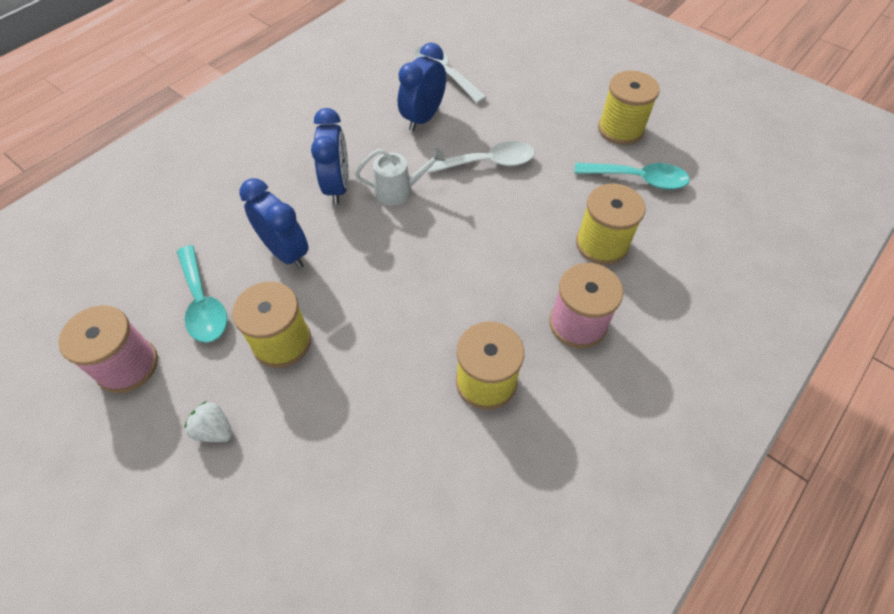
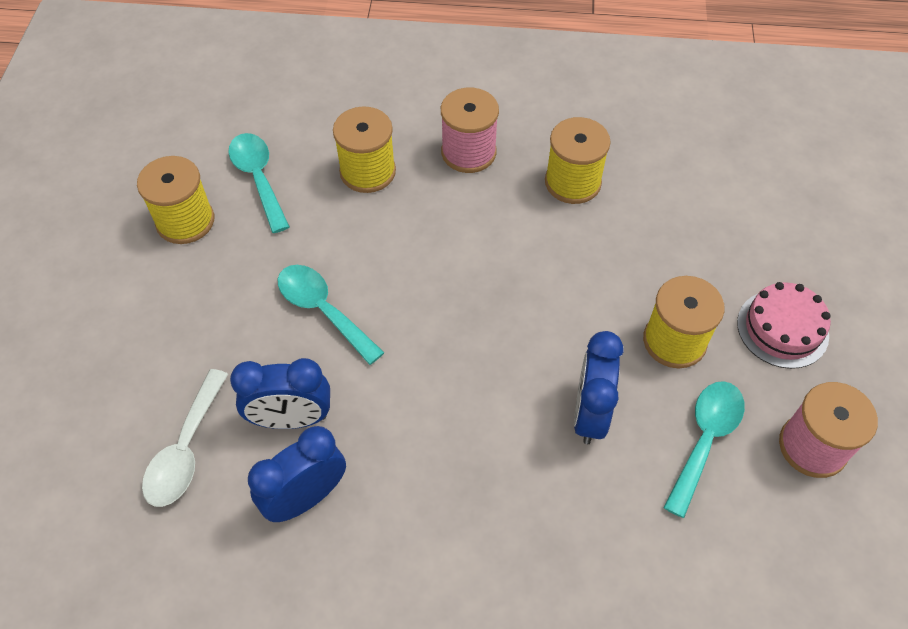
camera: 125 degrees left, 0 degrees up
white strawberry [184,401,233,442] -> pink cake [737,282,831,369]
blue clock [311,108,348,205] -> blue clock moved to [248,426,346,522]
white watering can [355,148,445,205] -> none
white spoon [426,141,535,173] -> turquoise spoon [278,265,385,365]

